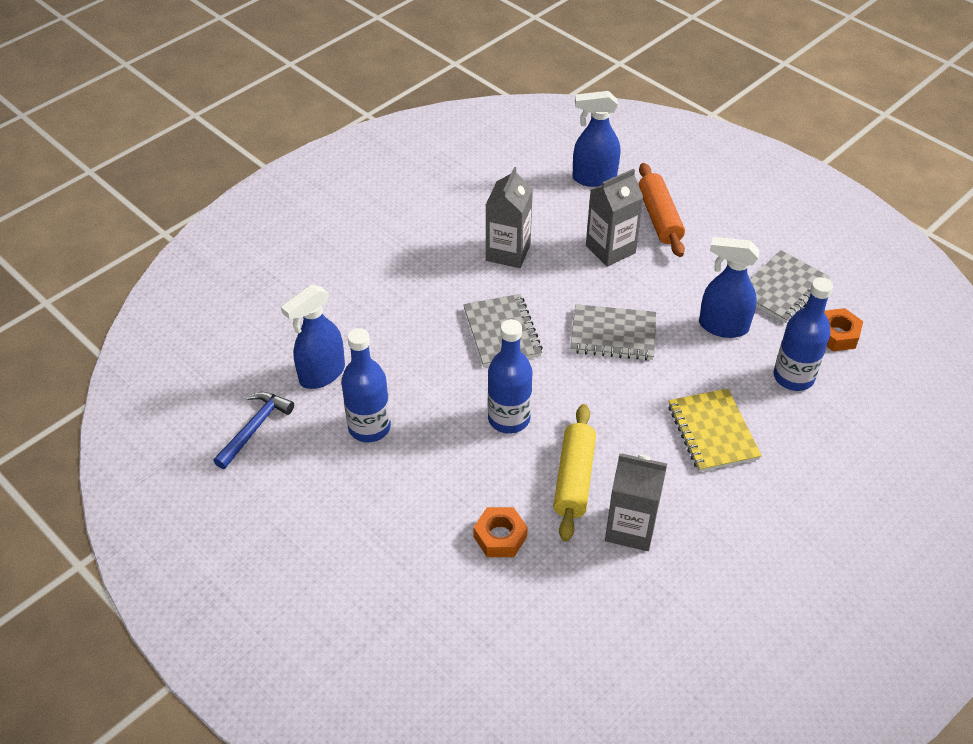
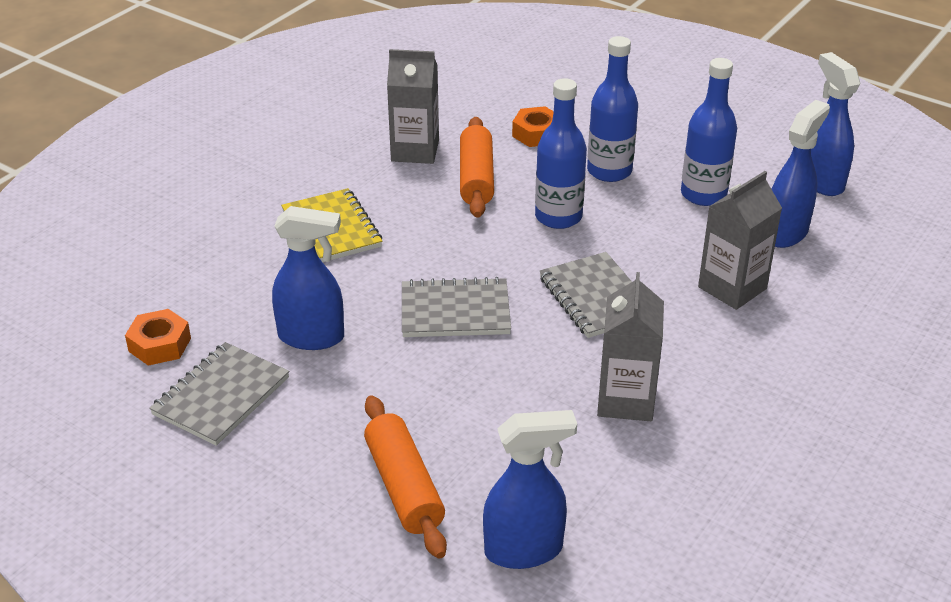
camera: 170 degrees right, 10 degrees down
blue hammer [213,392,294,469] -> blue spray bottle [811,52,860,196]
yellow rolling pin [553,404,596,542] -> orange rolling pin [460,117,494,218]
grey carton [586,169,644,267] -> grey carton moved to [698,171,782,310]
blue bottle [774,277,833,391] -> blue bottle moved to [587,36,638,182]

